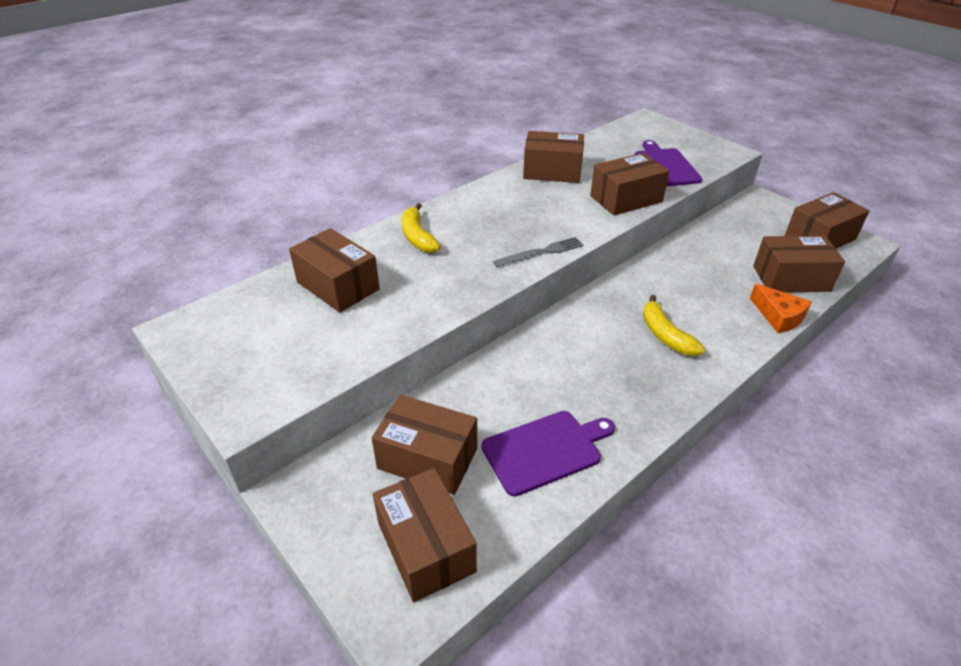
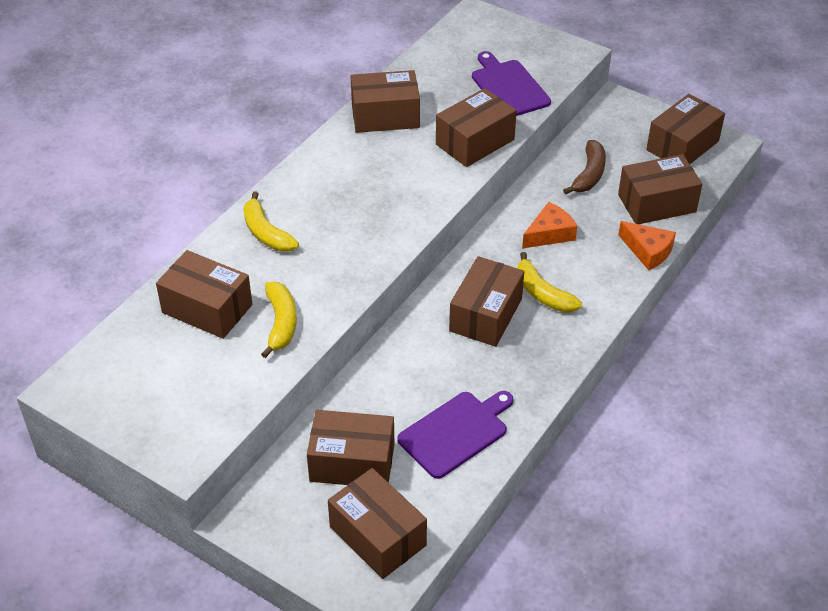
camera: 15 degrees left, 5 degrees up
grey fork [493,237,583,267] -> none
none -> yellow banana [261,282,296,358]
none -> brown box [449,256,524,347]
none -> orange cheese [522,202,577,249]
none -> brown banana [563,140,606,194]

